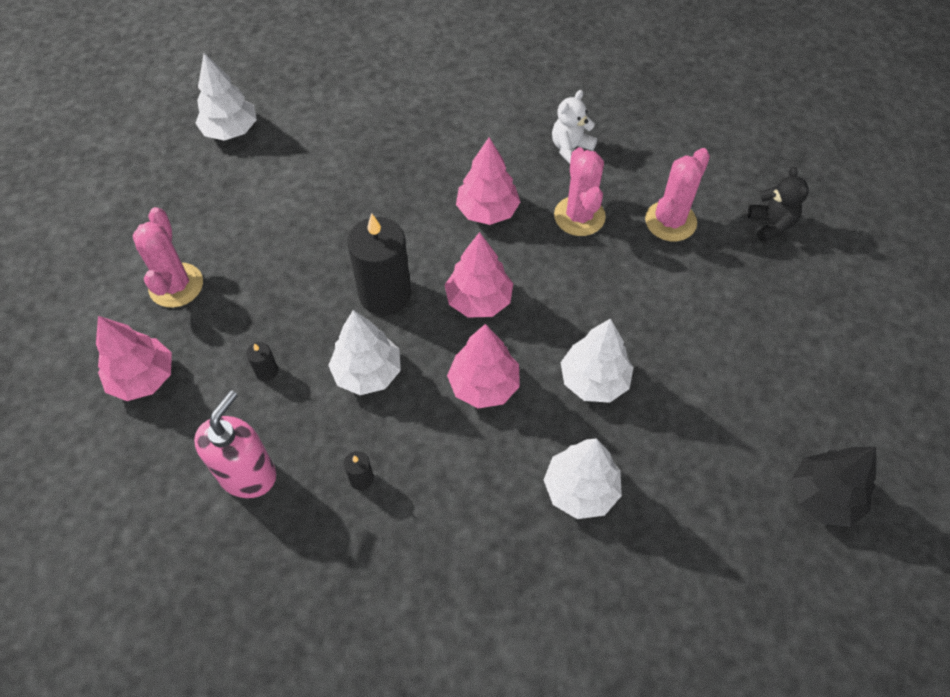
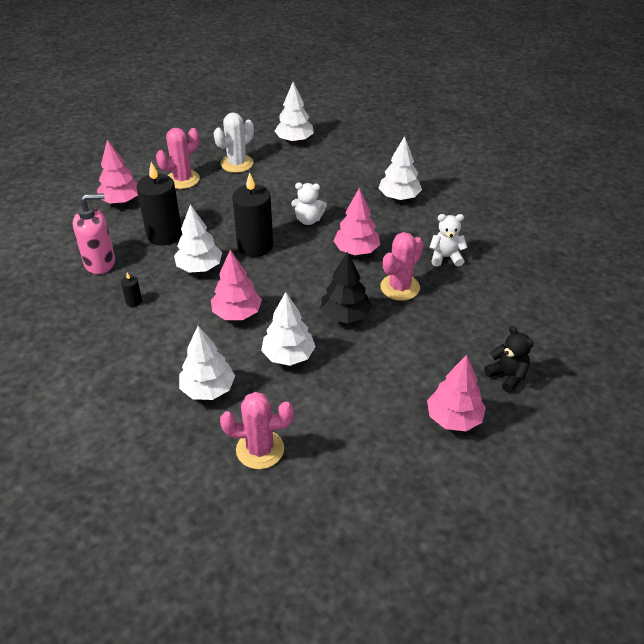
camera: 50 degrees right, 15 degrees down
black candle [246,342,278,381] -> black candle [137,162,182,245], size x2.40
pink tree [445,232,513,318] -> pink tree moved to [427,355,486,431]
pink cactus [645,148,710,241] -> pink cactus moved to [220,392,294,469]
black teddy bear [748,167,809,243] -> black teddy bear turned 75 degrees counterclockwise [484,326,534,393]
black tree [792,447,876,527] -> black tree moved to [320,252,372,323]
none -> white cactus [214,112,254,173]
none -> white teddy bear [291,183,327,225]
none -> white tree [379,136,422,200]

